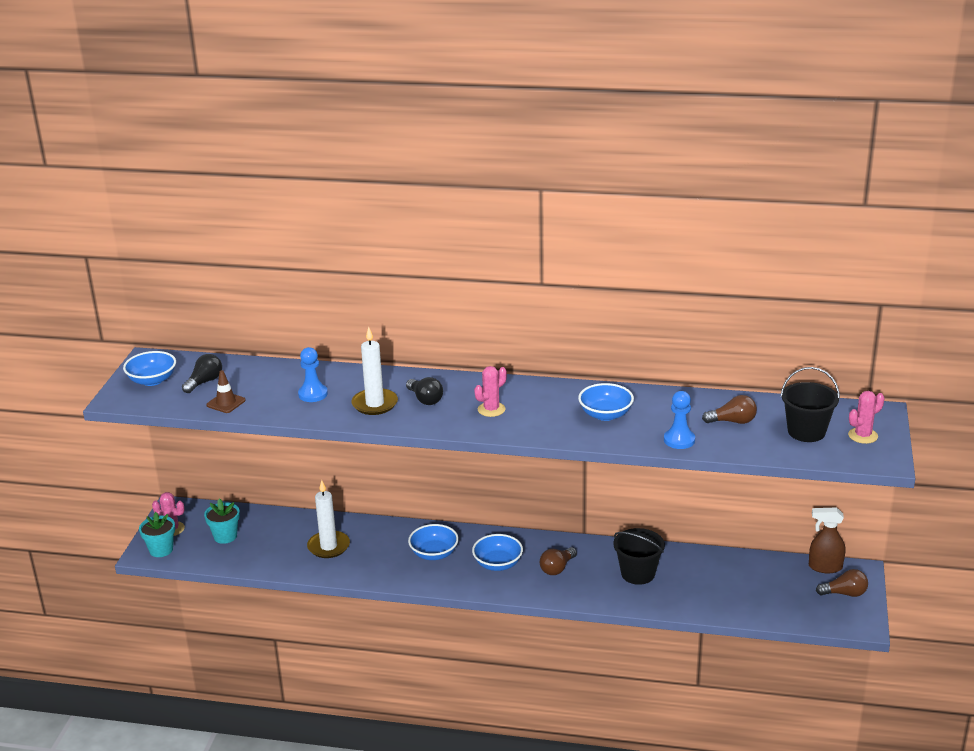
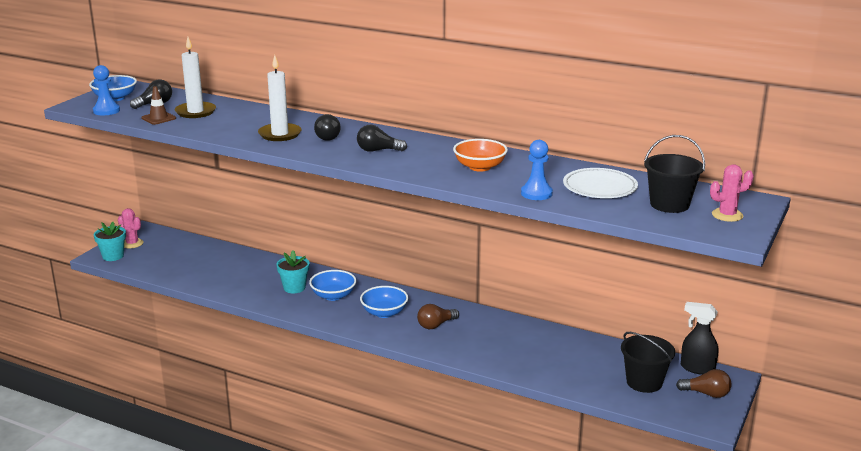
camera: 15 degrees right, 5 degrees down
turquoise flower pot [204,499,240,544] -> turquoise flower pot moved to [276,250,309,293]
blue pawn [298,347,328,402] -> blue pawn moved to [93,65,120,115]
white candle [307,480,350,558] -> white candle moved to [175,37,216,118]
pink cactus [474,366,507,417] -> black light bulb [357,125,407,152]
blue bowl [578,383,634,421] -> orange bowl [453,139,508,172]
black bucket [613,528,665,585] -> black bucket moved to [621,332,675,393]
brown light bulb [702,395,757,424] -> white plate [563,168,638,198]
brown spray bottle [809,507,845,573] -> black spray bottle [681,302,718,375]

